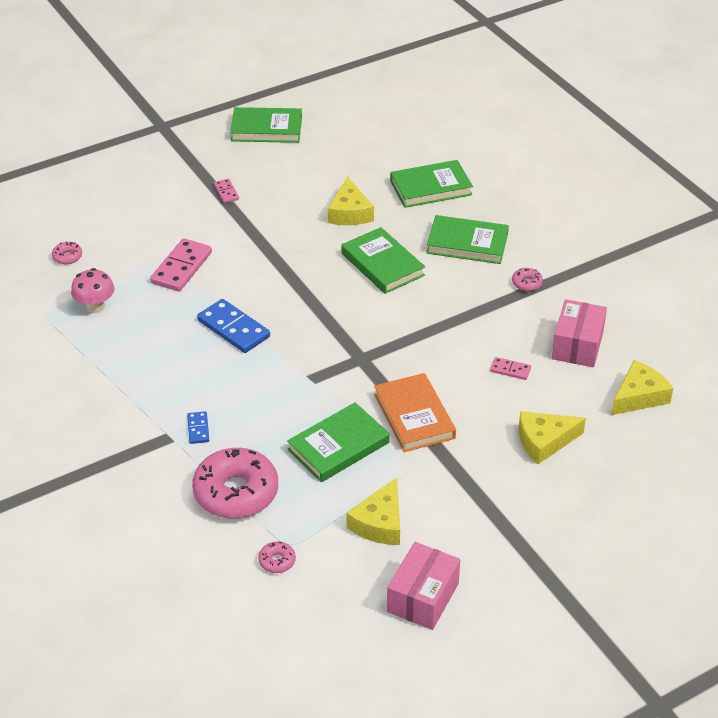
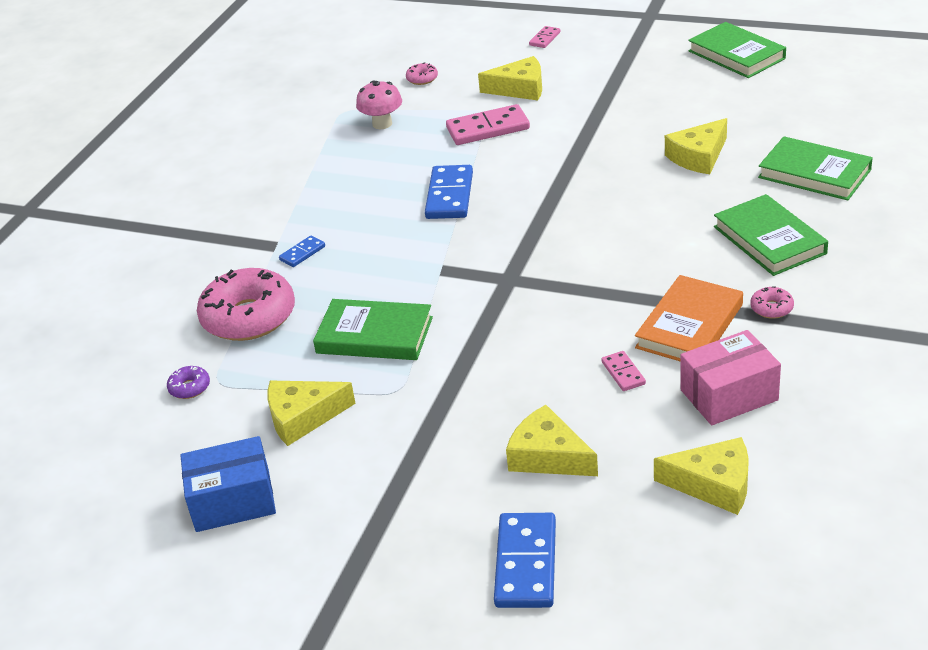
camera: 55 degrees right, 5 degrees down
pink domino [214,179,239,203] -> pink domino moved to [529,26,561,48]
pink donut [258,541,296,573] -> purple donut [167,366,210,399]
green book [341,227,425,294] -> none
orange book [374,373,456,452] -> orange book moved to [635,275,743,362]
pink box [387,542,460,630] -> blue box [180,436,276,532]
none -> yellow cheese [478,56,542,100]
none -> blue domino [494,513,556,608]

